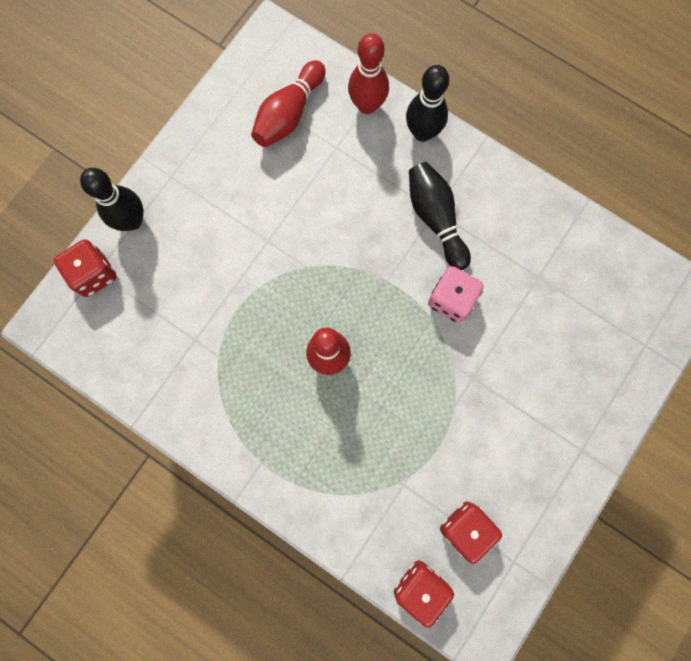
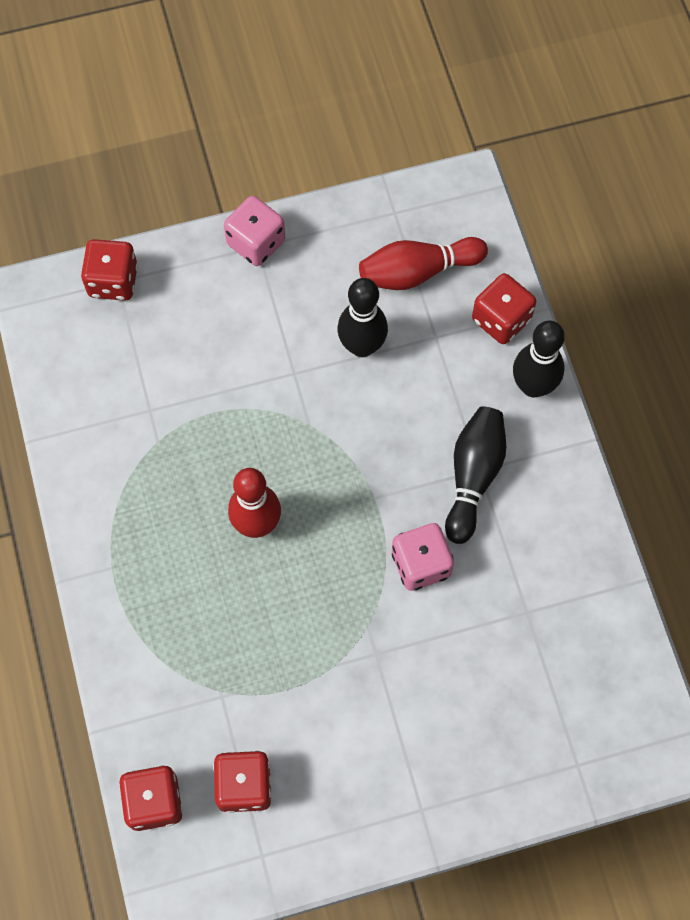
camera: 40 degrees right, 10 degrees down
black bowling pin [80,168,143,231] -> black bowling pin moved to [337,278,388,357]
red bowling pin [348,33,389,114] -> red dice [472,273,536,344]
none -> pink dice [224,196,285,266]

